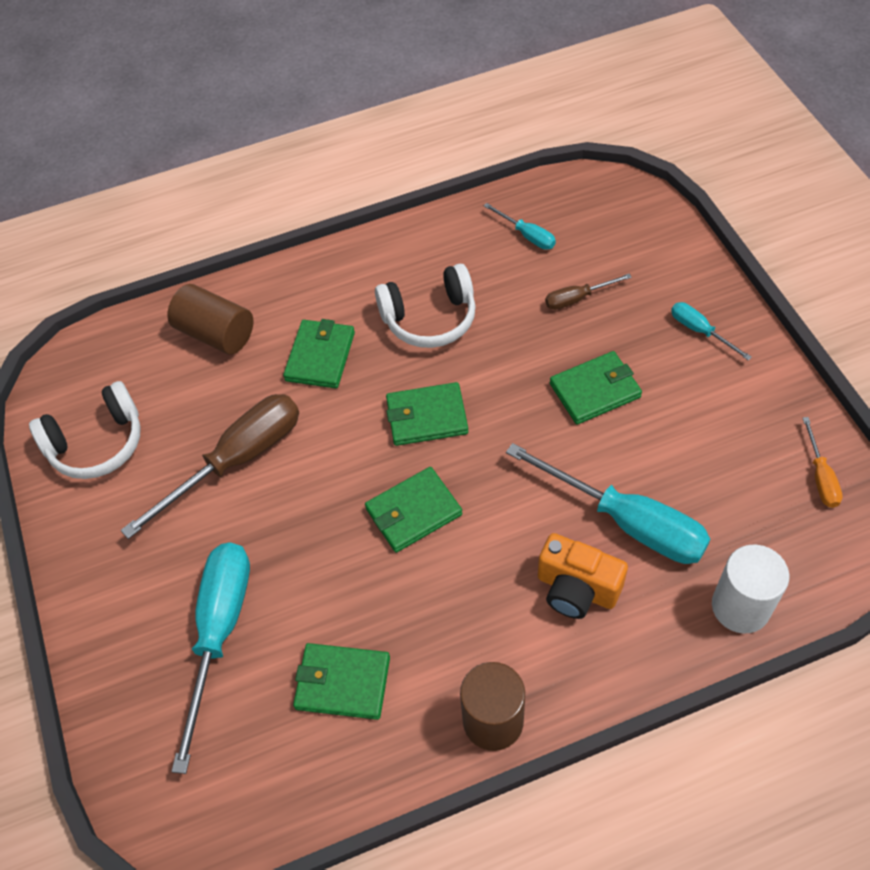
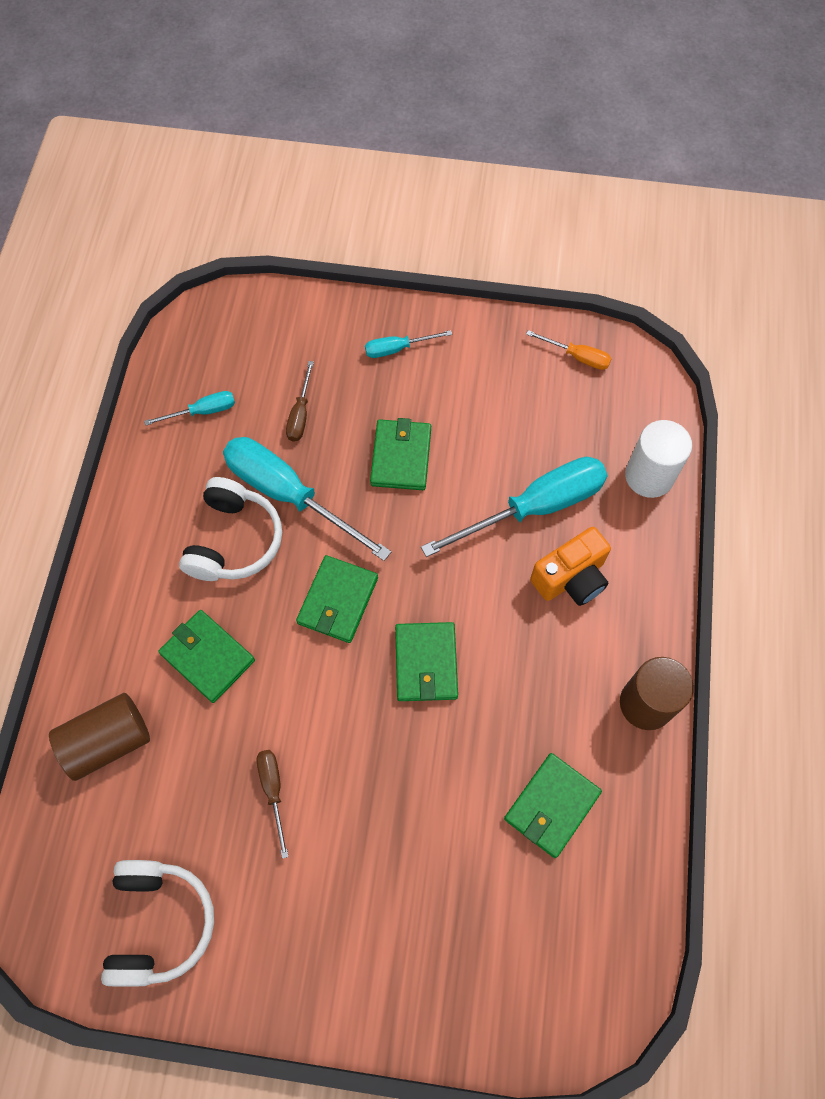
camera: 65 degrees left, 10 degrees up
brown screwdriver [120,394,299,539] -> brown screwdriver [257,750,289,859], size x0.47
turquoise screwdriver [171,542,250,774] -> turquoise screwdriver moved to [223,437,391,561]

